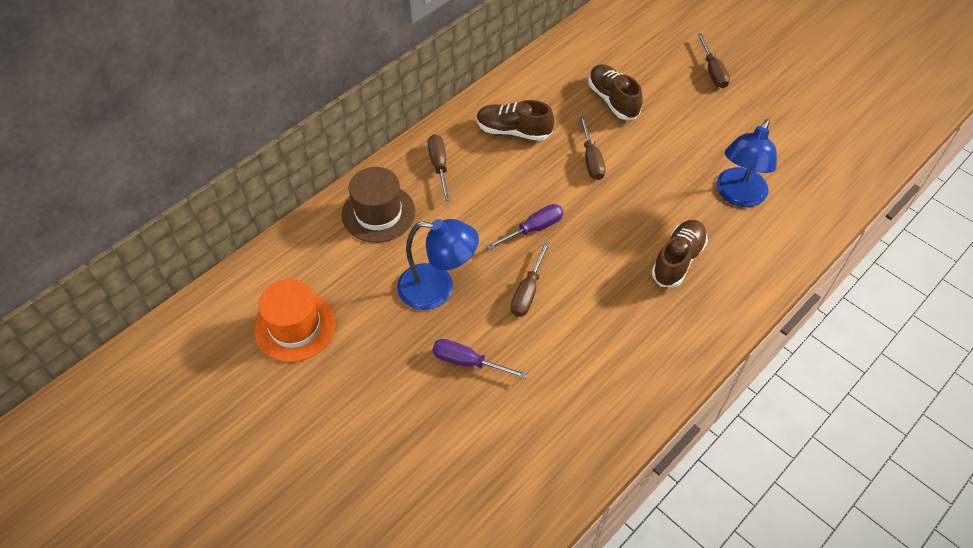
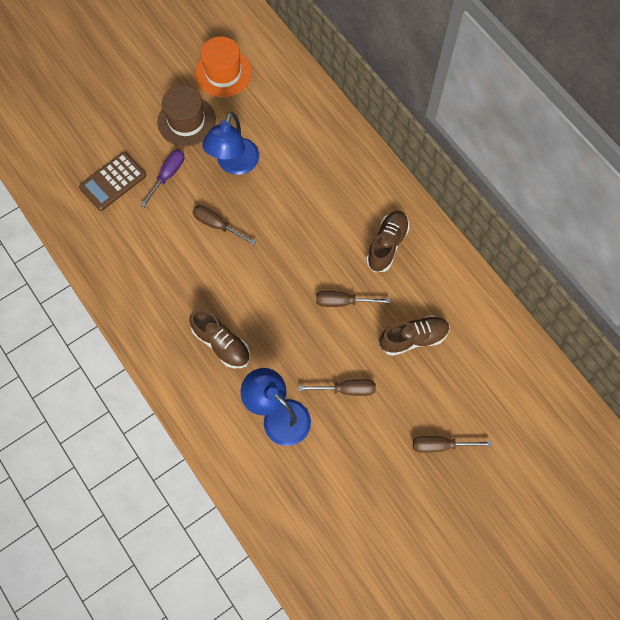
camera: 100 degrees right, 15 degrees up
brown hat [342,167,415,243] -> brown hat moved to [158,85,216,146]
brown screwdriver [428,134,450,201] -> brown screwdriver moved to [299,379,376,396]
purple screwdriver [486,204,564,250] -> none
none -> brown calculator [79,152,146,211]

